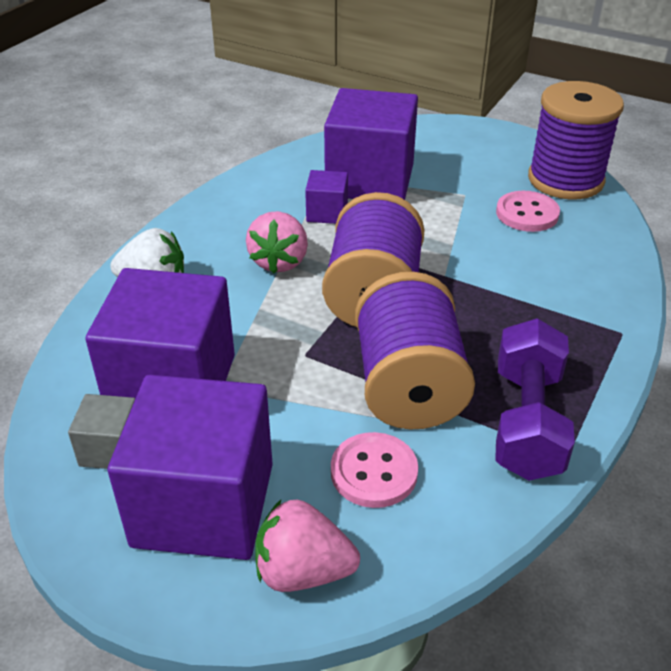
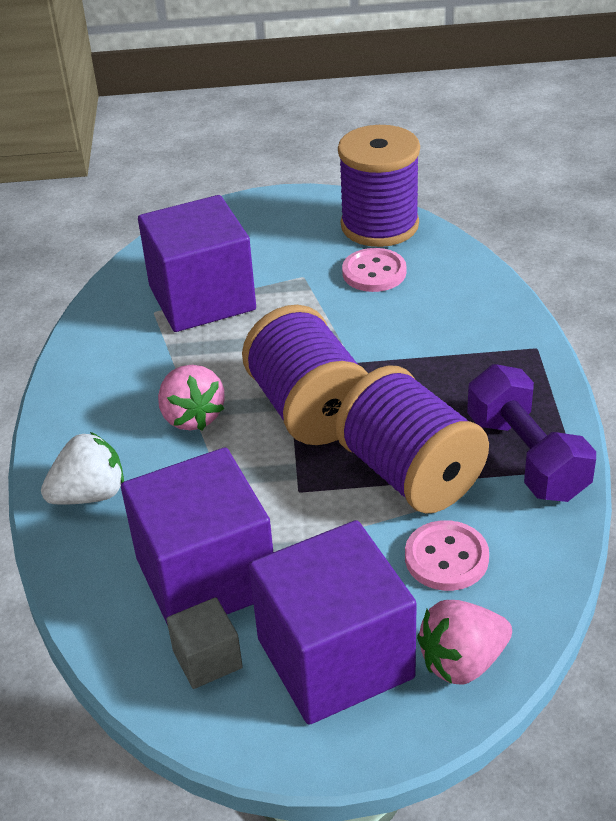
camera: 30 degrees left, 0 degrees up
purple cube [305,170,348,224] -> none

